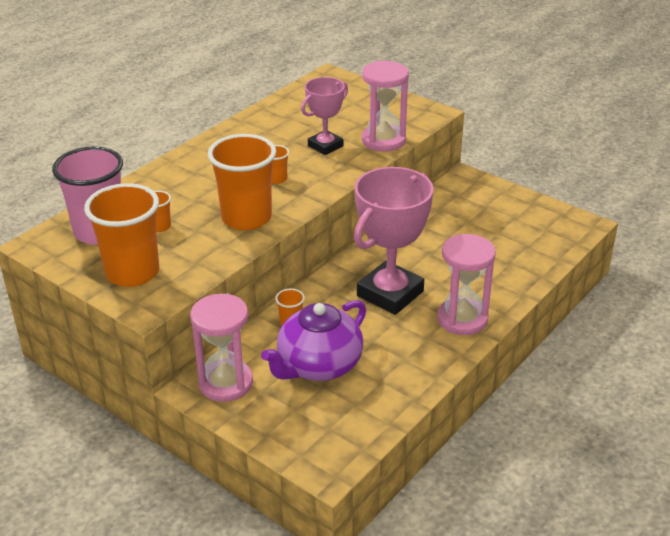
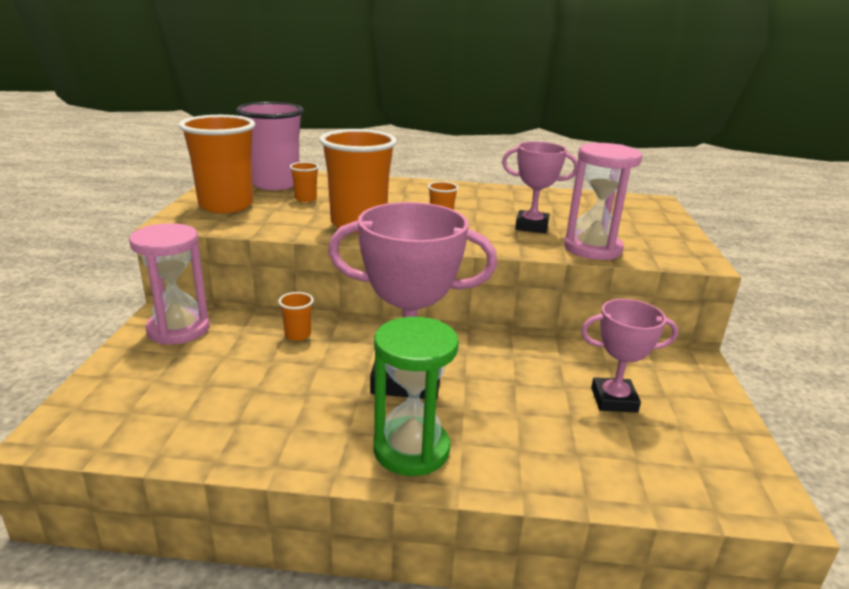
camera: 55 degrees right, 10 degrees down
purple teapot [261,300,366,381] -> none
pink hourglass [437,234,496,335] -> green hourglass [373,317,459,476]
none -> pink trophy [581,299,678,413]

